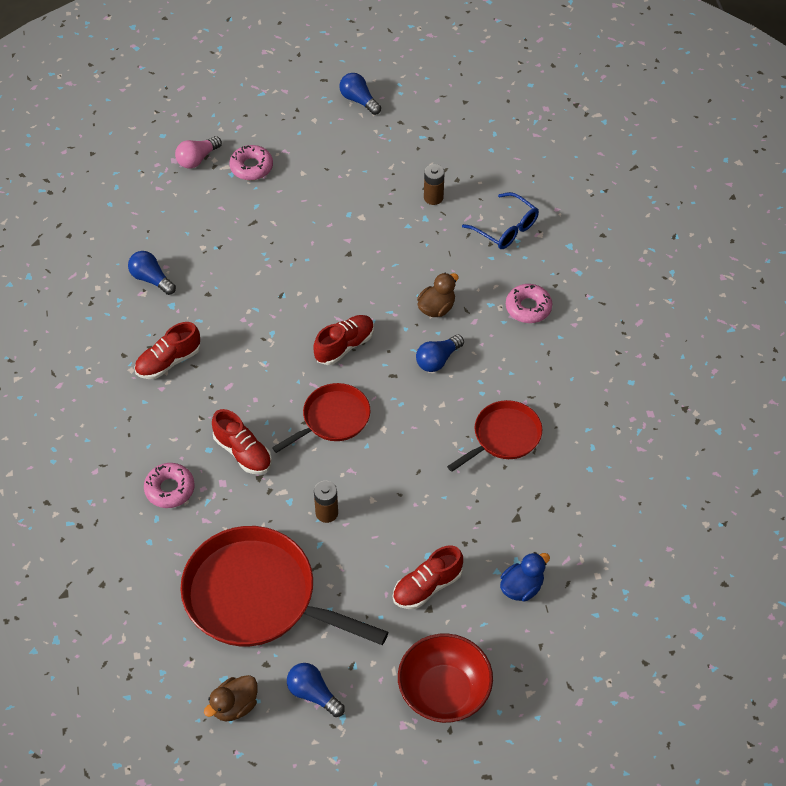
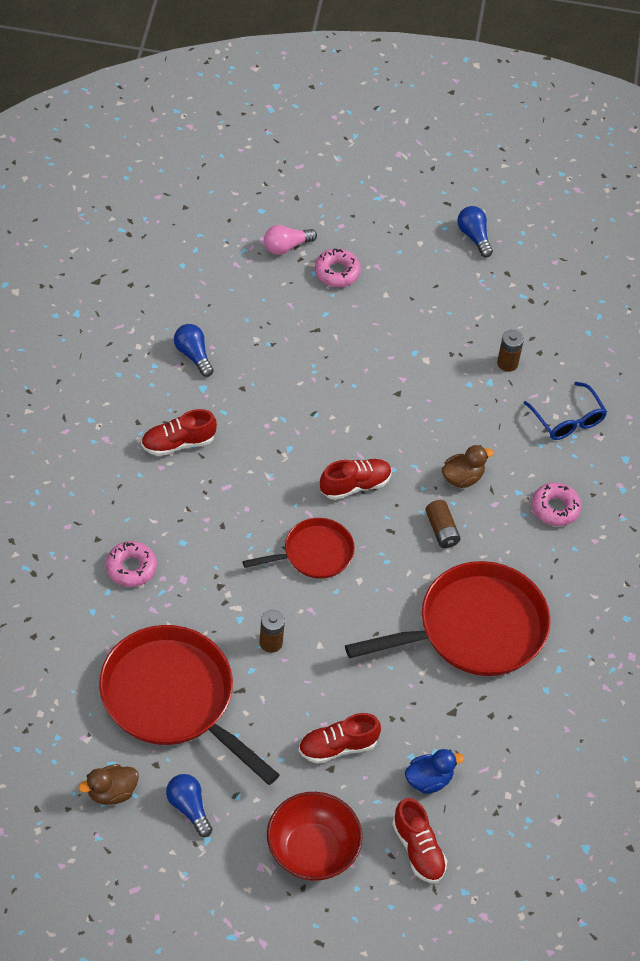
camera: 15 degrees right, 0 degrees up
red shoe [212,409,272,474] -> red shoe moved to [392,798,447,883]
blue light bulb [416,335,464,372] -> brown battery [425,500,461,548]
red pan [447,400,542,472] -> red pan [345,561,551,676], size x1.82

